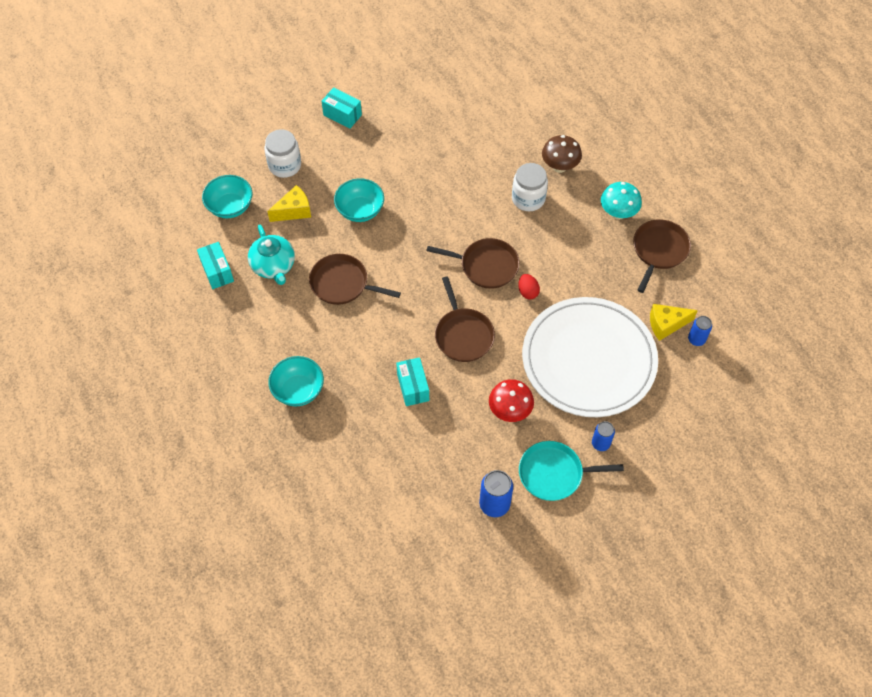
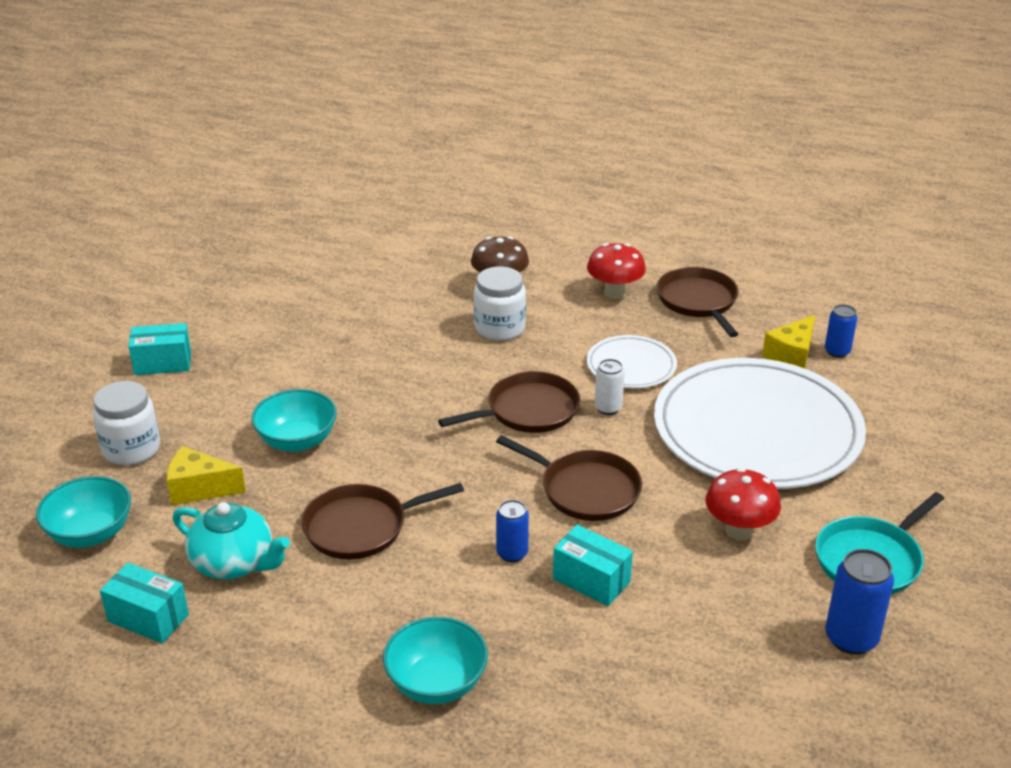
camera: 40 degrees left, 25 degrees down
yellow cheese [267,185,311,222] -> yellow cheese turned 105 degrees counterclockwise [166,446,246,505]
red egg [518,274,540,300] -> white can [595,359,625,415]
blue can [592,421,615,451] -> blue can moved to [496,500,529,562]
turquoise mushroom [601,182,642,220] -> red mushroom [587,243,646,299]
none -> white plate [586,335,677,388]

